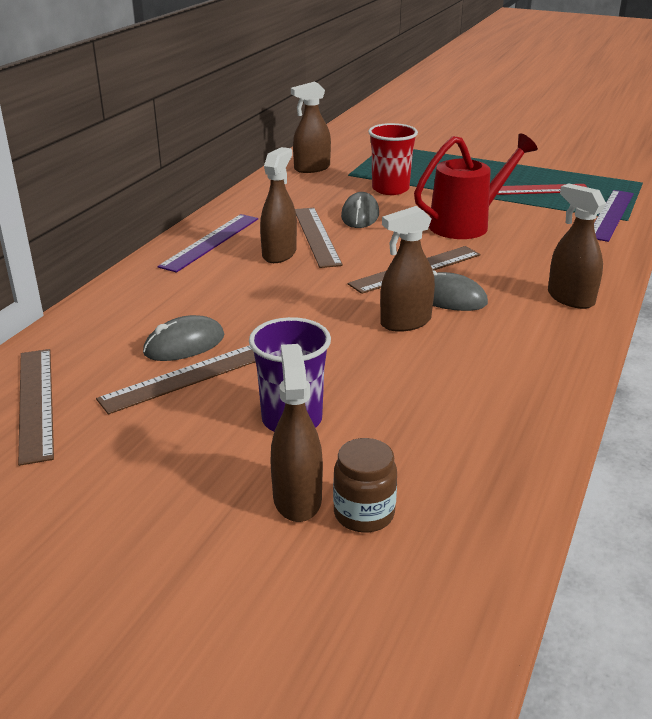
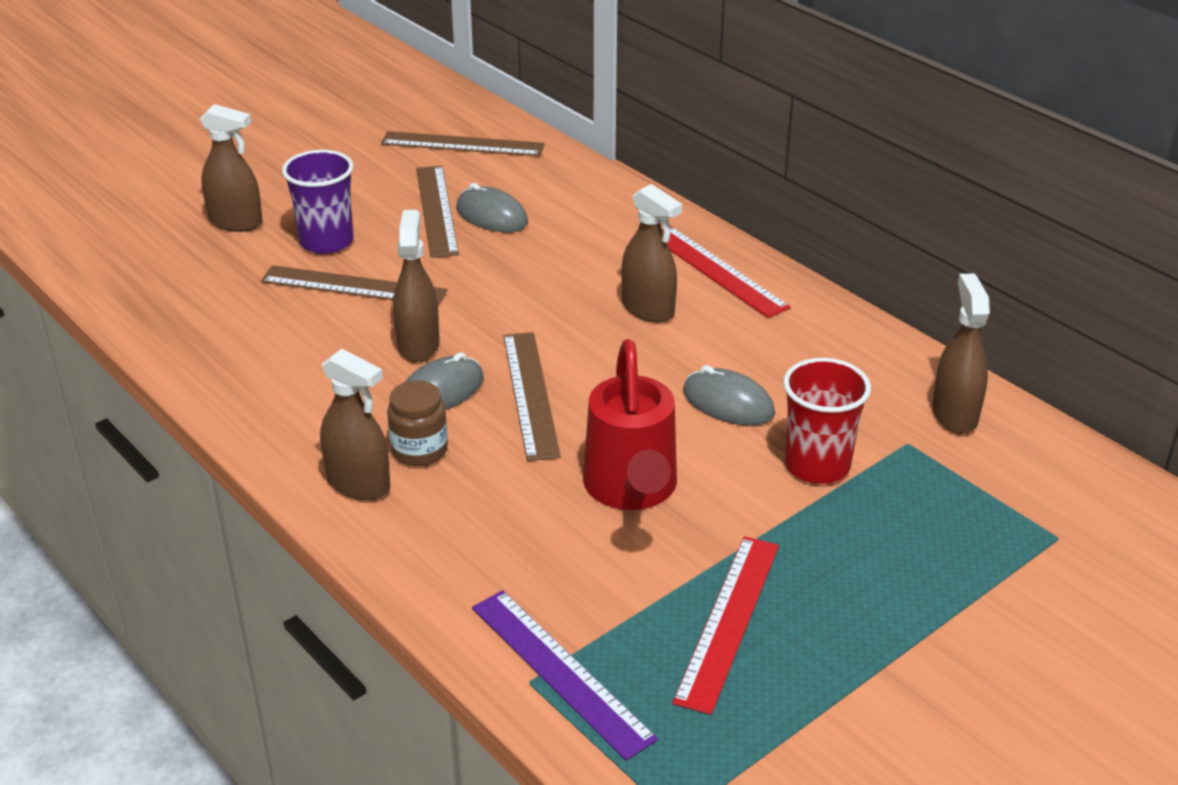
camera: 115 degrees right, 5 degrees up
grey mouse [143,315,224,361] -> grey mouse turned 45 degrees counterclockwise [456,183,528,232]
purple ruler [157,214,258,273] -> red ruler [662,226,791,318]
brown ruler [295,208,343,268] -> brown ruler moved to [261,265,447,306]
brown jar [333,438,397,533] -> brown jar moved to [387,380,448,466]
brown spray bottle [548,183,606,309] -> brown spray bottle turned 45 degrees clockwise [320,349,390,500]

